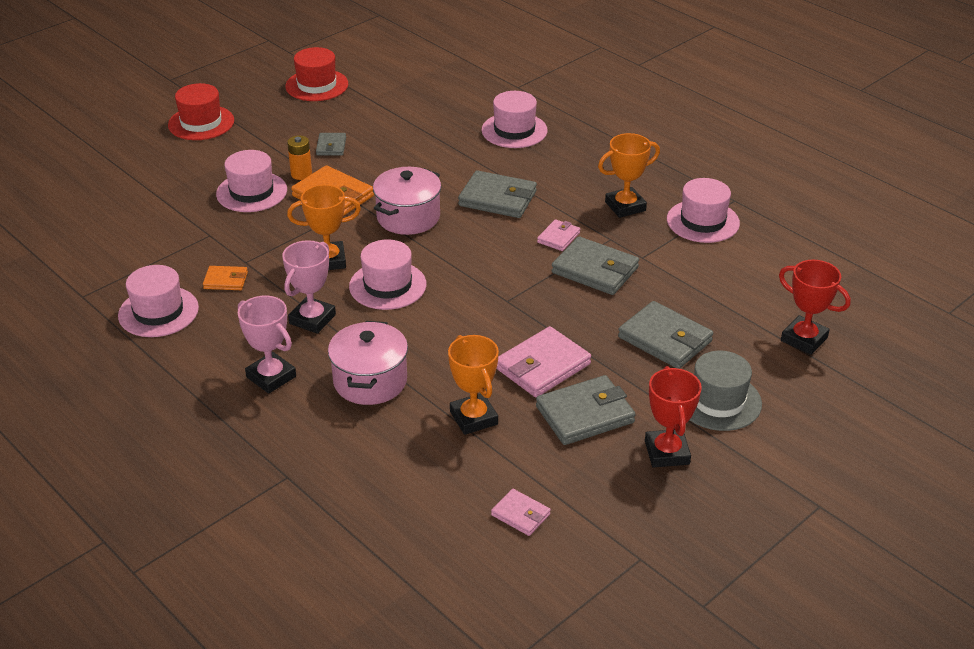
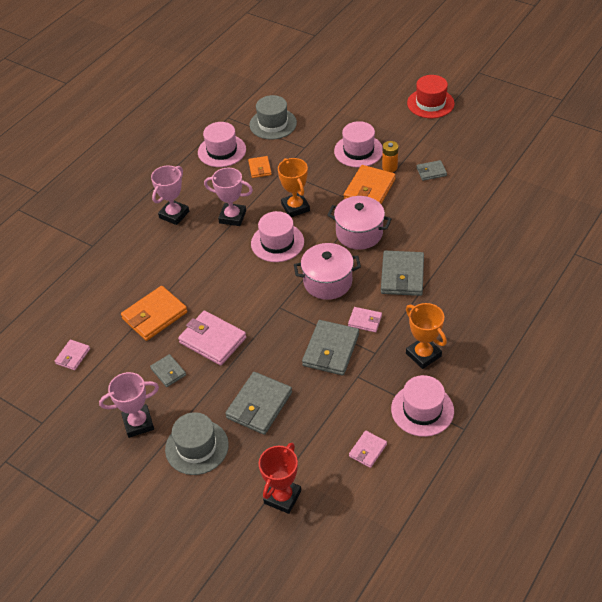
camera: 80 degrees right, 10 degrees up
red hat [285,47,348,101] -> none
pink pot [328,321,408,405] -> pink pot moved to [294,243,361,300]
orange trophy [448,335,499,435] -> orange wallet [121,286,187,341]
pink hat [481,91,548,148] -> none
grey wallet [536,375,636,445] -> grey wallet [150,354,186,387], size x0.55
red trophy [645,366,702,468] -> pink trophy [99,372,159,438]
none -> grey hat [249,95,297,140]
none -> pink wallet [349,431,387,468]

